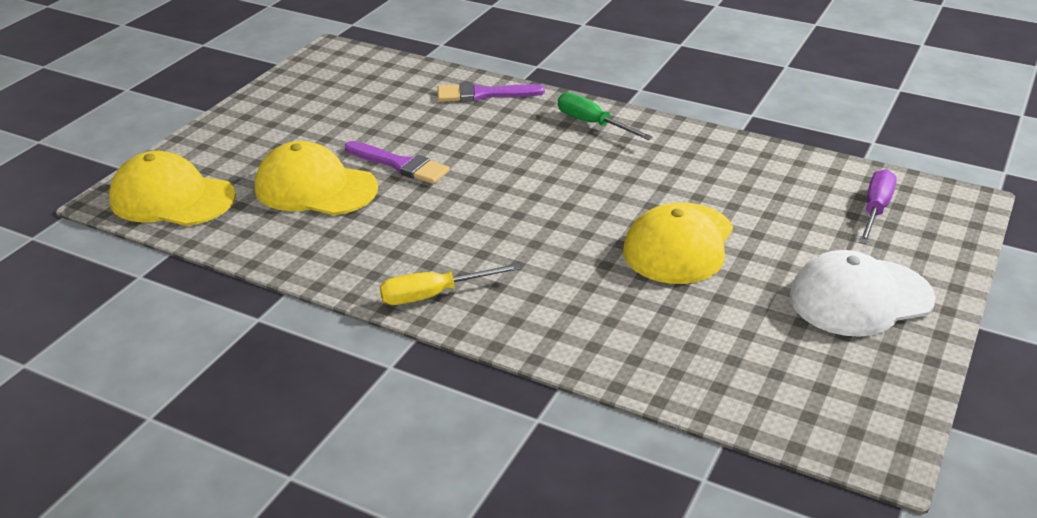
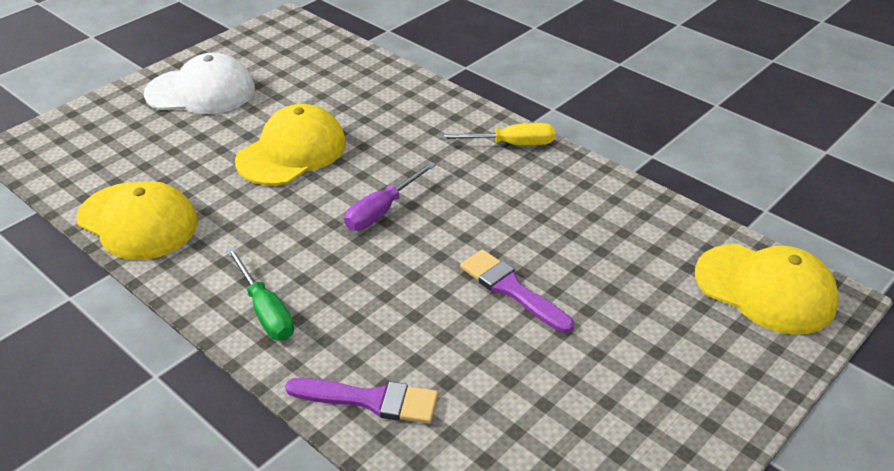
camera: 165 degrees left, 5 degrees up
yellow cap [255,141,378,215] -> yellow cap moved to [77,181,198,260]
purple screwdriver [859,169,897,244] -> purple screwdriver moved to [344,162,436,230]

